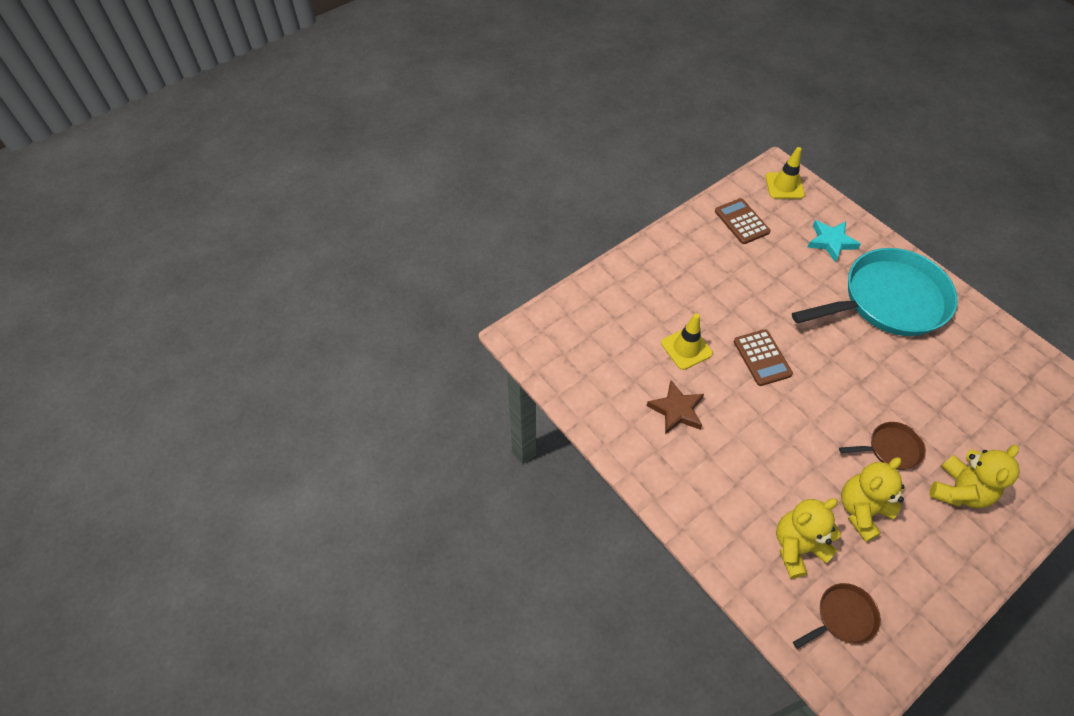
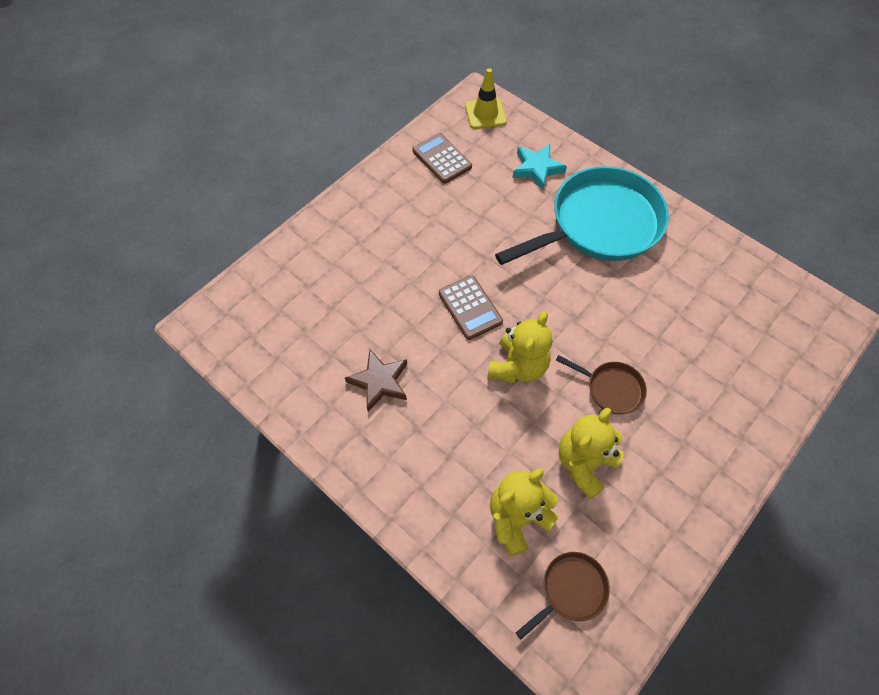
camera: 10 degrees left, 5 degrees up
yellow traffic cone [661,313,713,370] -> none
brown pan [839,422,926,470] -> brown pan turned 45 degrees clockwise [556,355,647,415]
yellow teddy bear [929,445,1020,508] -> yellow teddy bear moved to [487,311,552,383]

